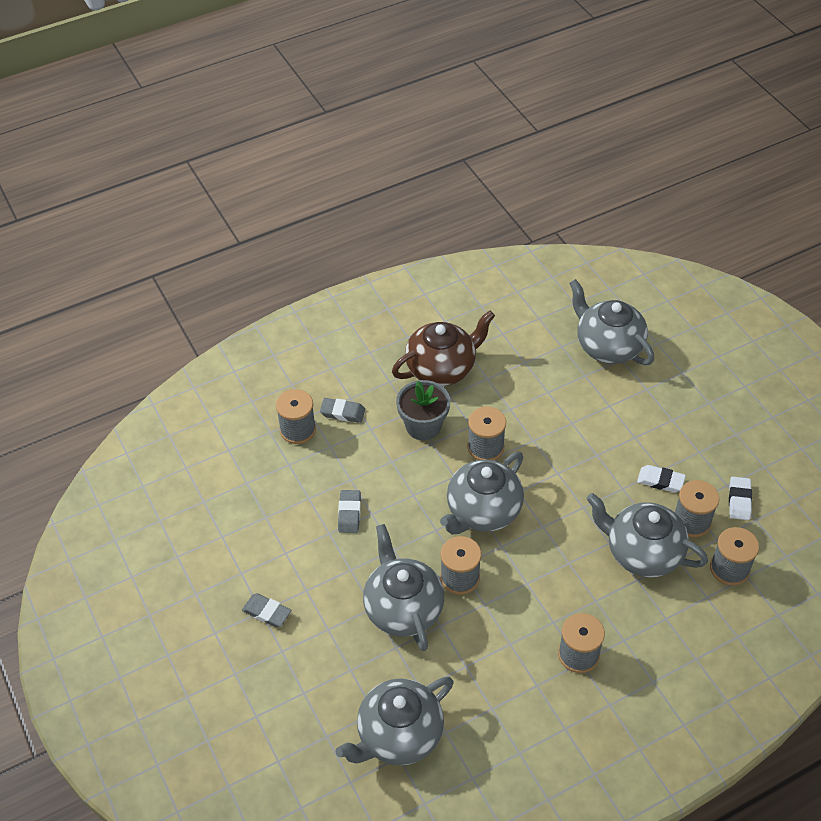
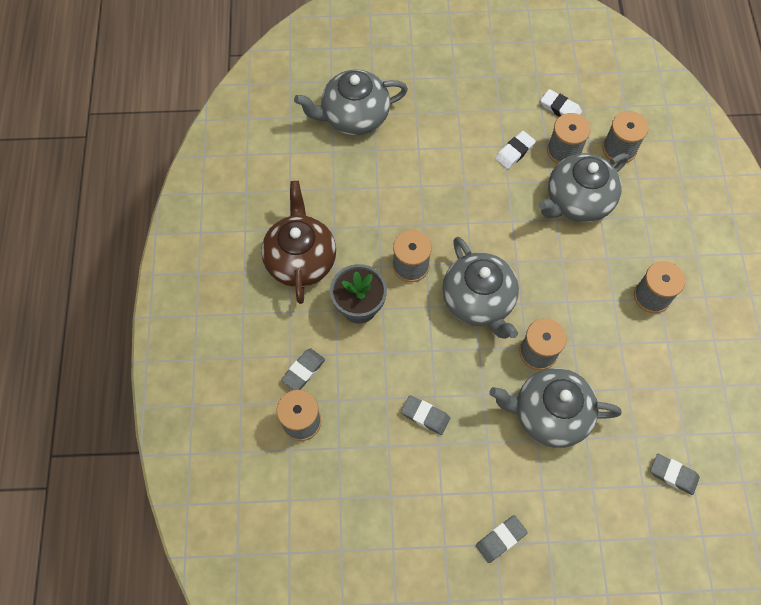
camera: 65 degrees left, 15 degrees up
grey teapot [335,677,454,765] -> grey eraser [650,454,700,495]

